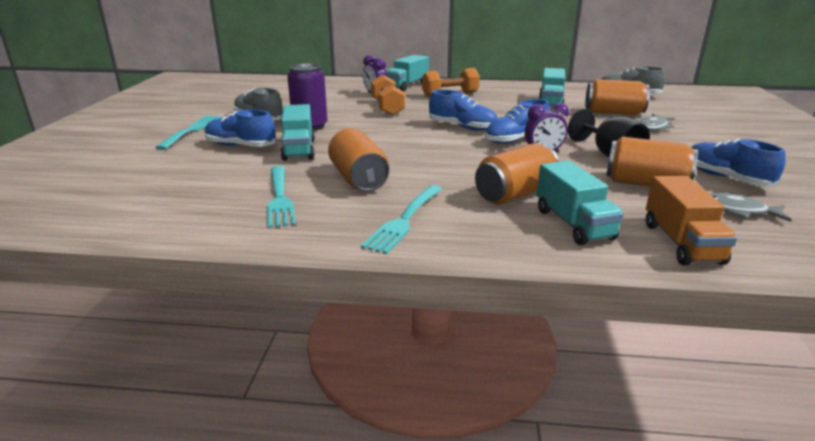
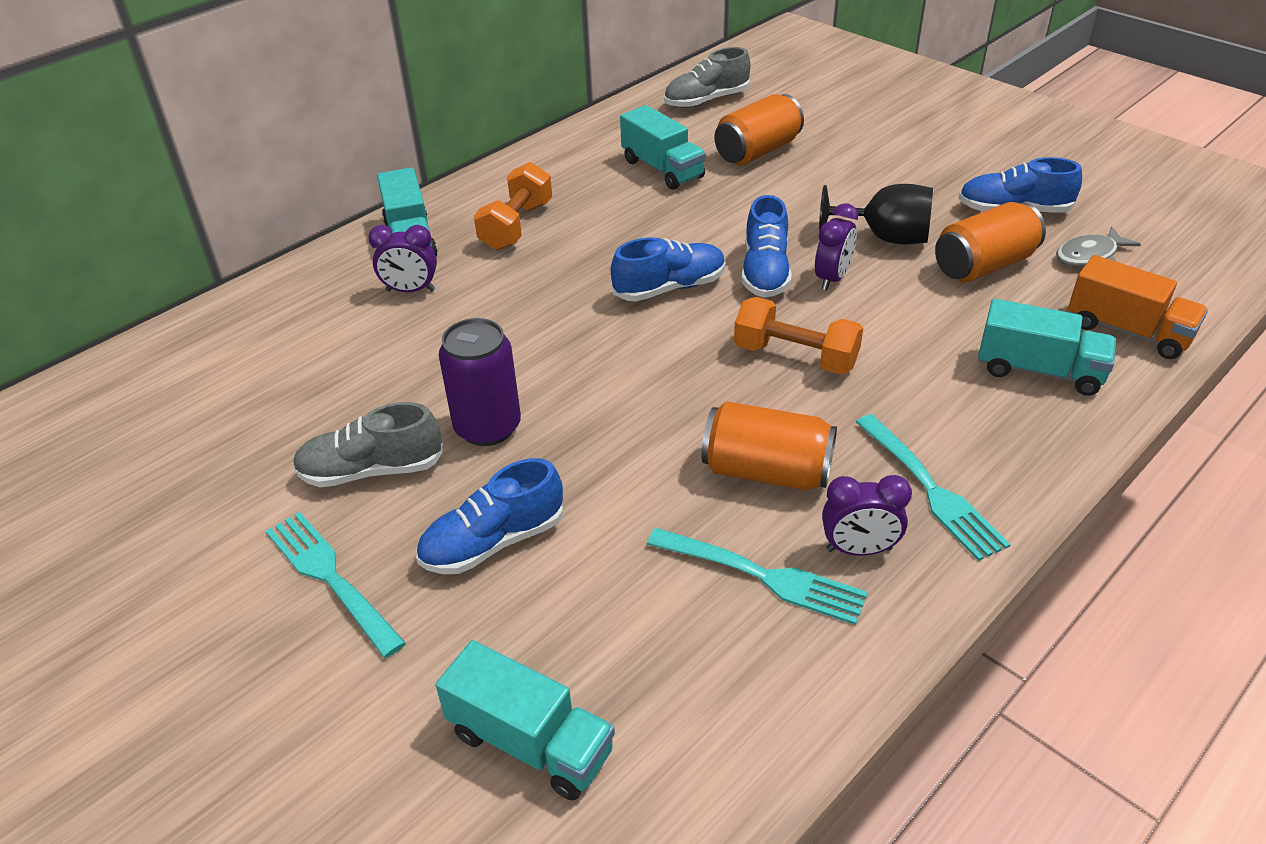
camera: 50 degrees left, 15 degrees up
turquoise truck [280,104,315,161] -> turquoise truck moved to [436,640,615,801]
orange dumbbell [371,74,405,116] -> orange dumbbell moved to [734,297,863,375]
orange can [475,143,560,205] -> none
grey fish [638,114,675,131] -> none
none -> purple clock [822,475,912,556]

